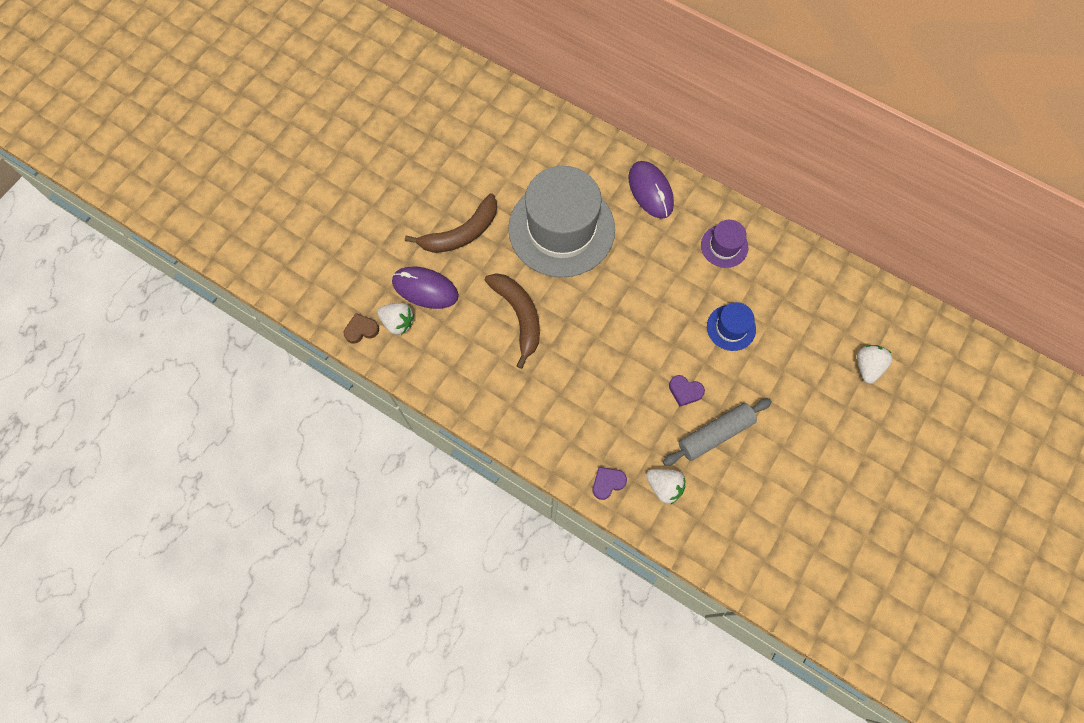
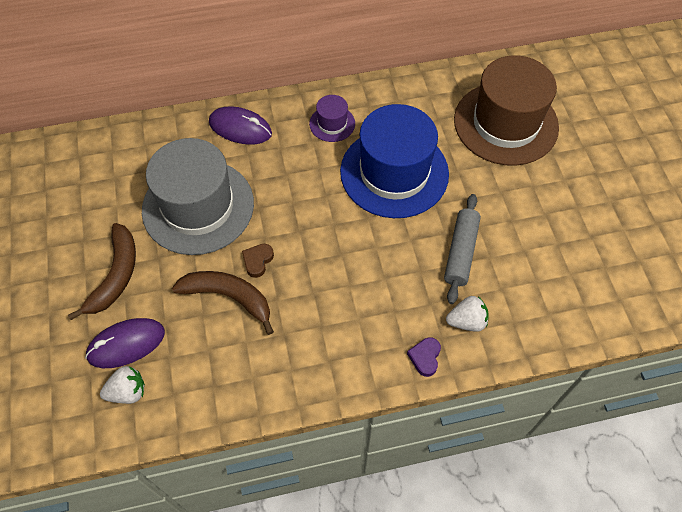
camera: 45 degrees left, 10 degrees down
brown heart [344,313,379,344] -> brown heart moved to [242,244,274,278]
purple heart [669,375,705,407] -> none
blue hat [707,302,756,351] -> blue hat [340,104,449,218], size x2.27
white strawberry [857,345,893,384] -> brown hat [454,55,559,166]

